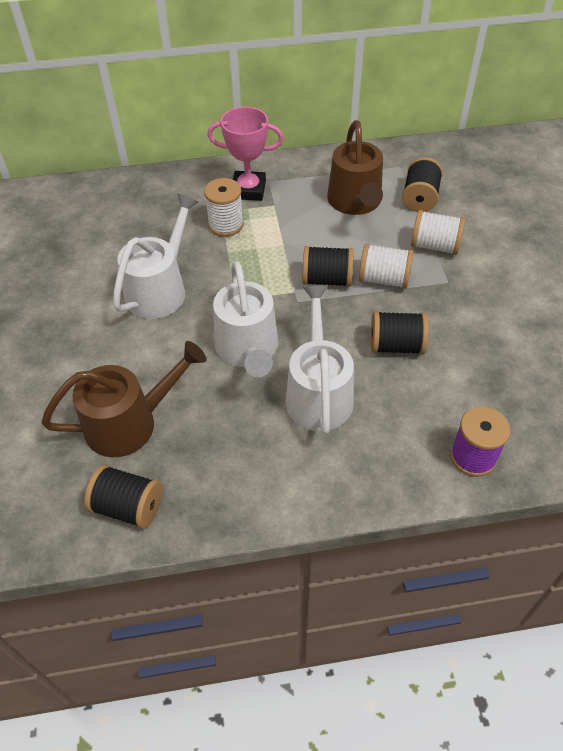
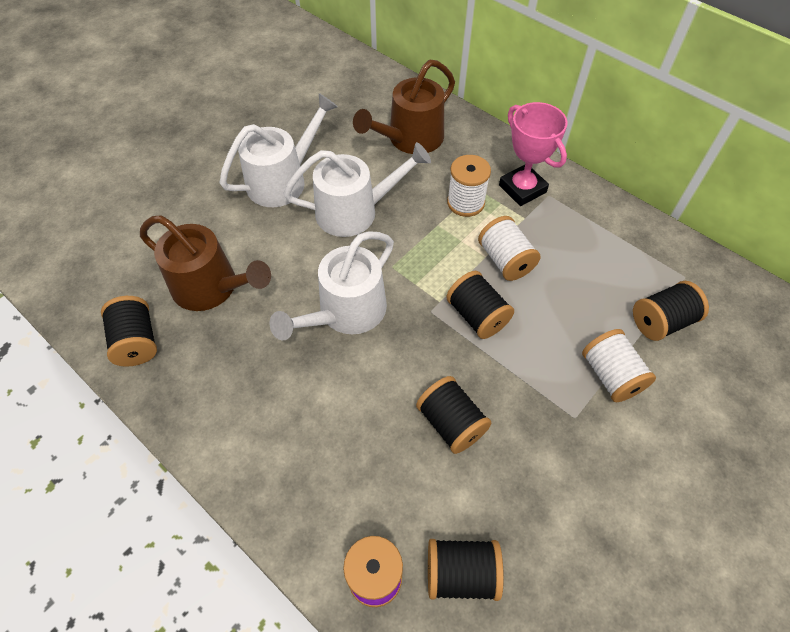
camera: 50 degrees right, 5 degrees up
white watering can [285,285,354,435] -> white watering can moved to [220,93,338,207]
brown watering can [327,120,383,215] -> brown watering can moved to [353,60,455,154]
white spool [359,243,414,289] -> white spool moved to [478,216,540,281]
none -> black spool [428,539,504,601]

